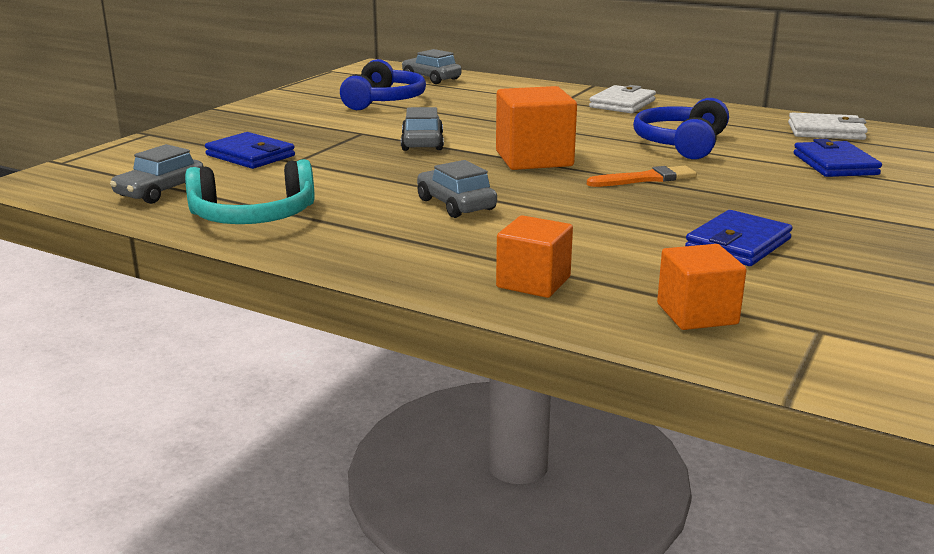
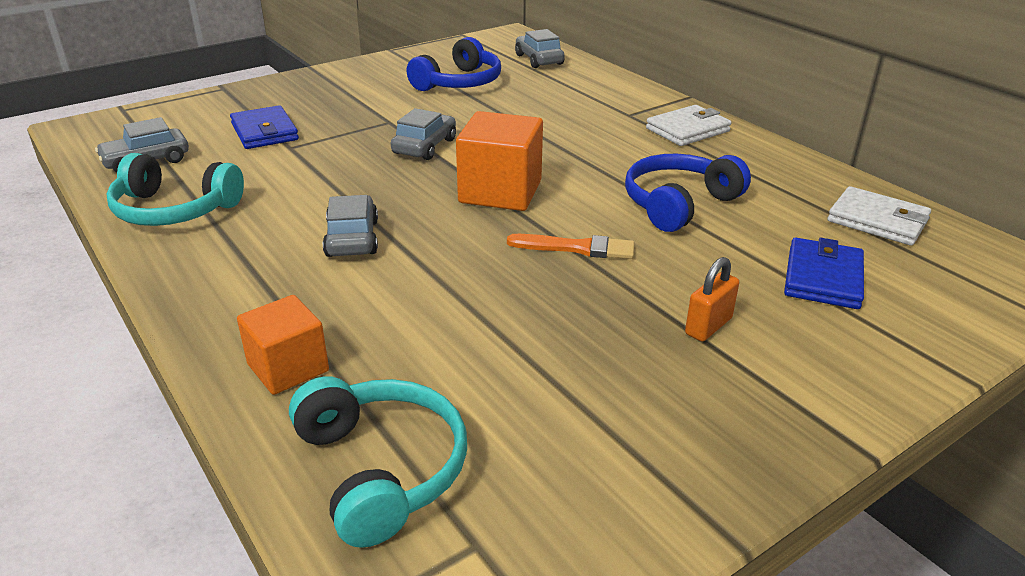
camera: 25 degrees right, 10 degrees up
orange cube [657,244,746,330] -> turquoise headphones [289,376,467,548]
blue wallet [685,210,793,266] -> none
none -> orange padlock [685,257,739,342]

